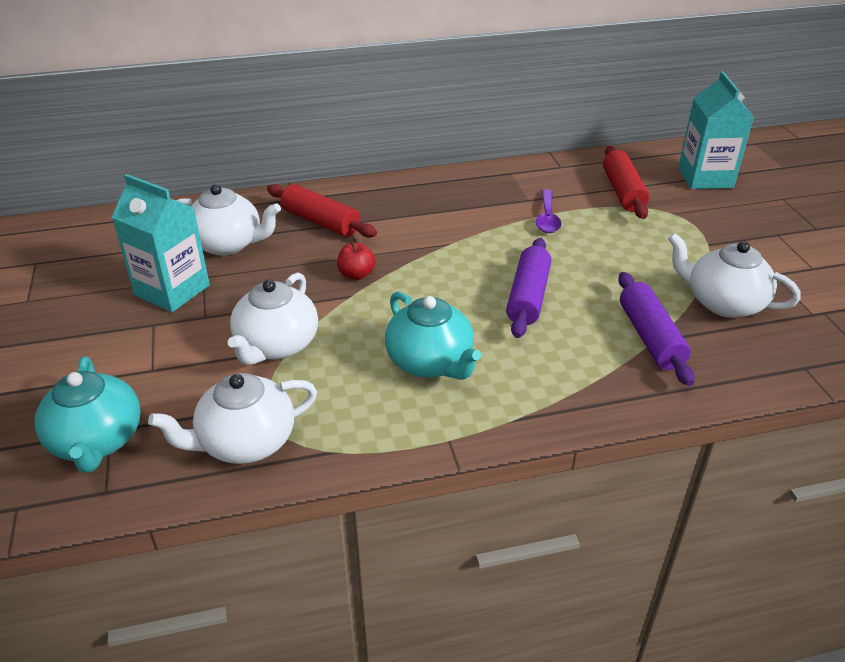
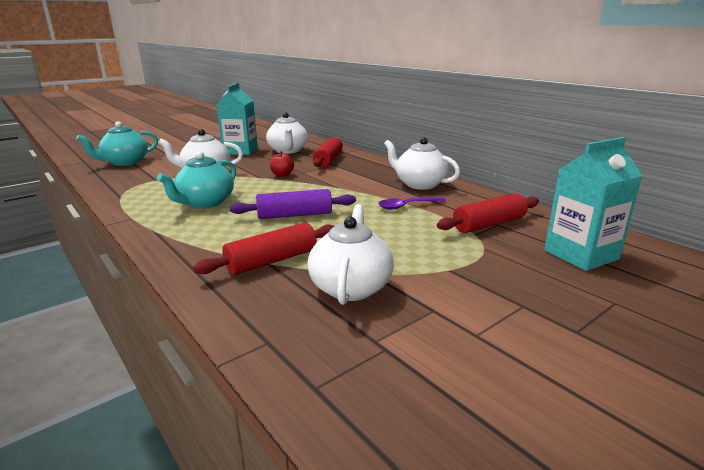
camera: 65 degrees right, 15 degrees down
white teapot [148,373,317,464] -> white teapot moved to [384,137,460,190]
purple rolling pin [618,272,695,386] -> red rolling pin [193,222,334,275]

